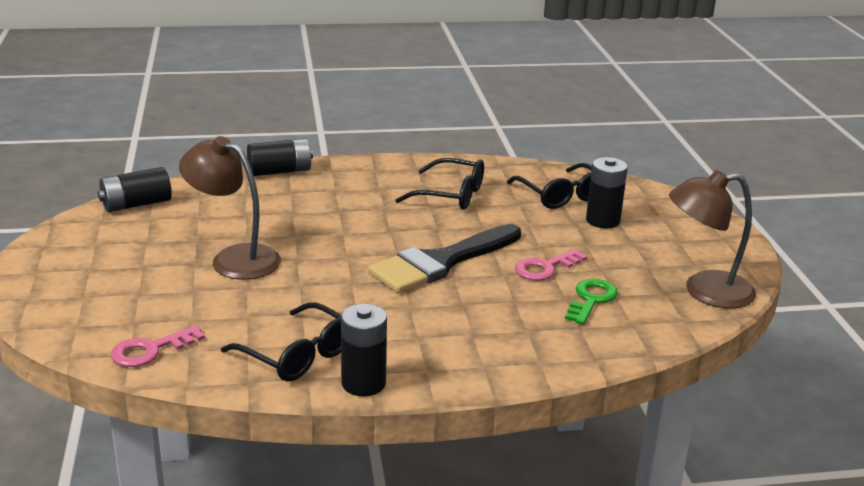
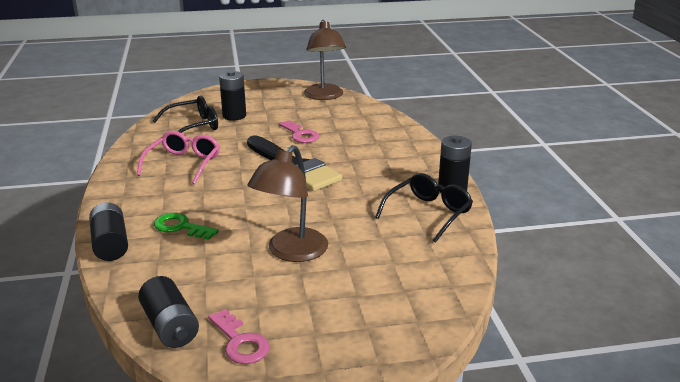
camera: 90 degrees left, 0 degrees up
pink key [111,325,205,367] -> pink key moved to [208,309,270,364]
black glasses [395,158,484,210] -> pink glasses [137,131,220,184]
green key [565,279,618,325] -> green key moved to [154,213,219,240]

